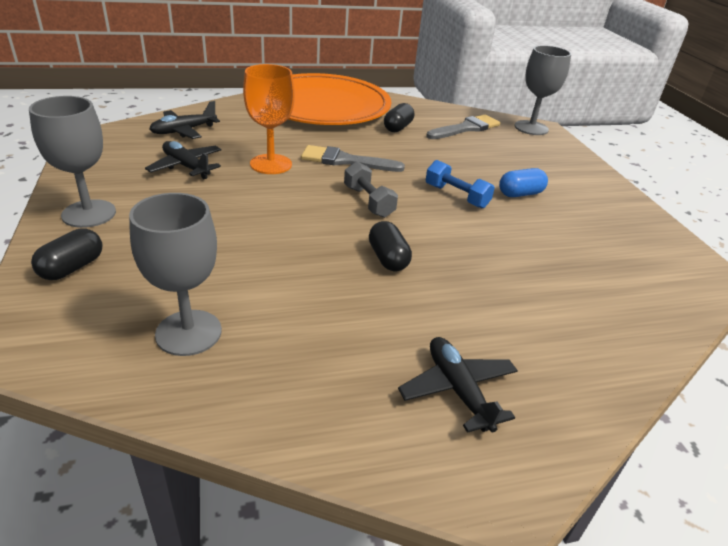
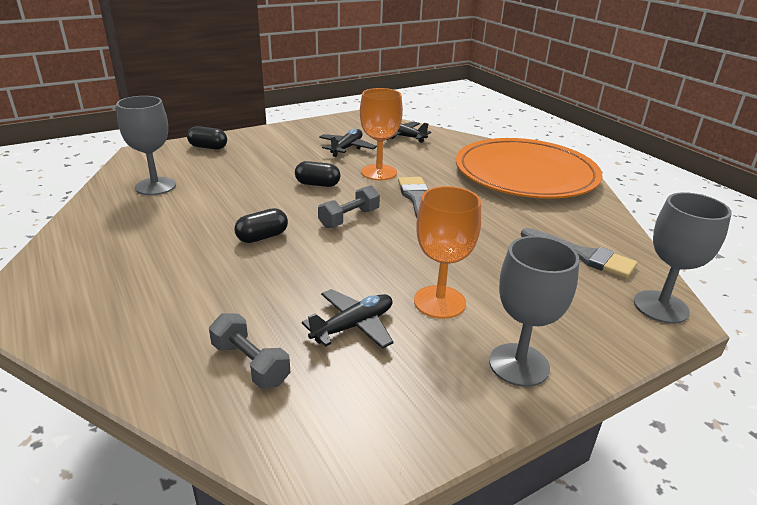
camera: 75 degrees right, 5 degrees down
grey goblet [29,96,116,228] -> grey goblet moved to [489,236,580,387]
black capsule [384,103,414,132] -> black capsule moved to [295,161,340,187]
black plane [398,337,518,433] -> black plane moved to [302,289,393,349]
blue dumbbell [426,160,495,208] -> none
blue capsule [499,168,548,197] -> orange goblet [414,186,481,319]
none -> grey dumbbell [209,313,291,388]

